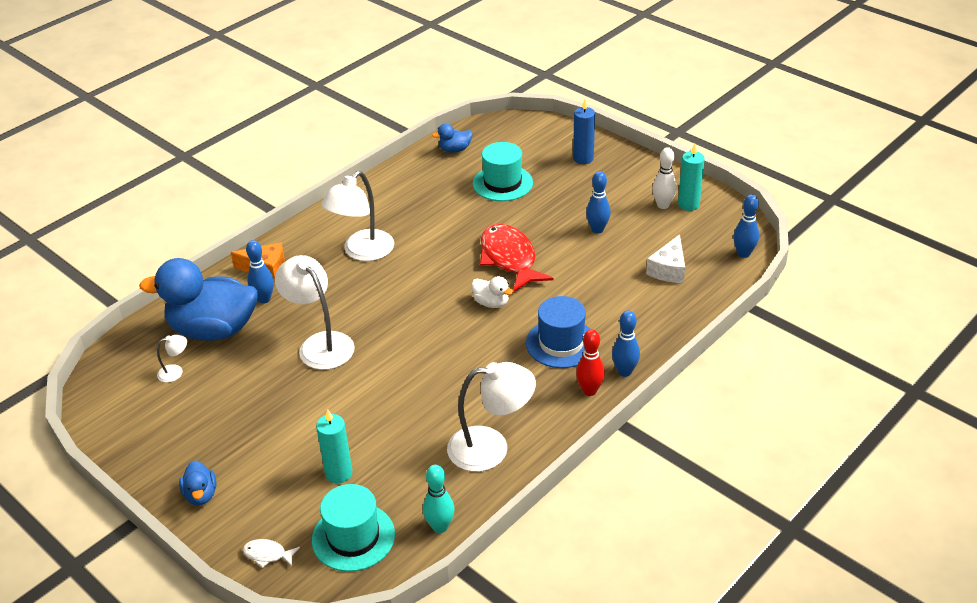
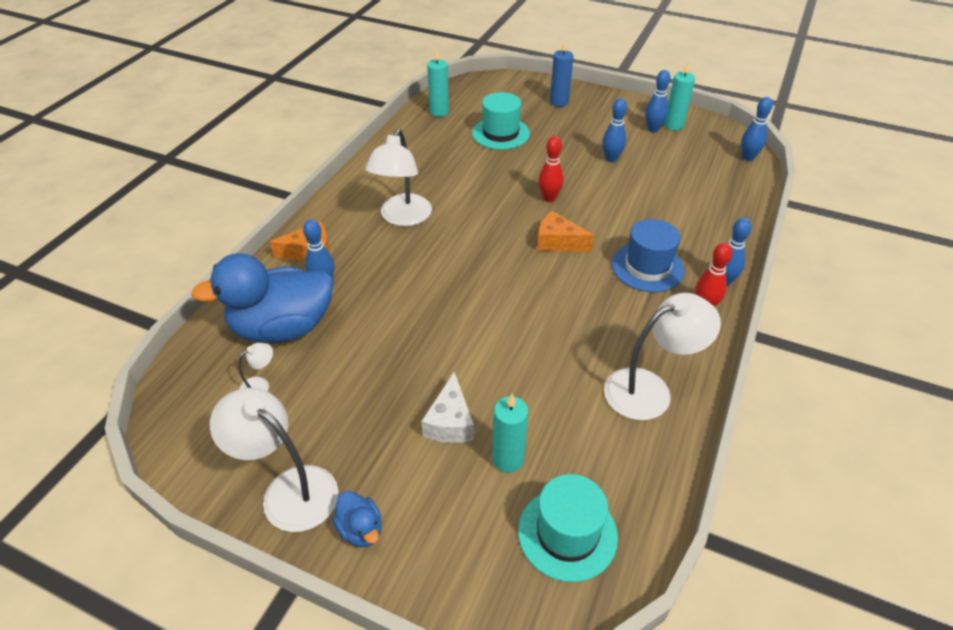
camera: 20 degrees left, 5 degrees up
white fish [243,539,300,568] -> none
white lamp [275,255,355,370] -> white lamp moved to [210,388,338,532]
turquoise bowling pin [423,465,455,533] -> none
blue duck [432,124,472,153] -> turquoise candle [427,50,449,117]
white duck [471,276,514,308] -> orange cheese [537,211,594,252]
red fish [480,224,554,292] -> red bowling pin [539,136,564,202]
white cheese [646,234,685,283] -> white cheese moved to [421,372,474,443]
white bowling pin [653,147,677,209] -> blue bowling pin [645,70,671,133]

